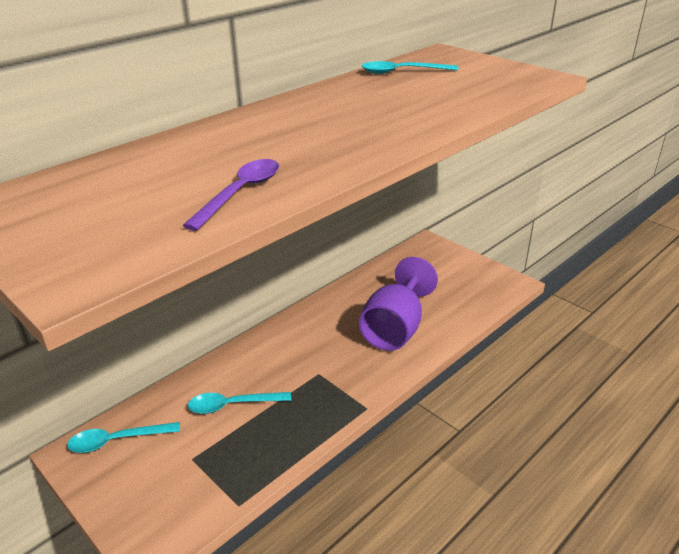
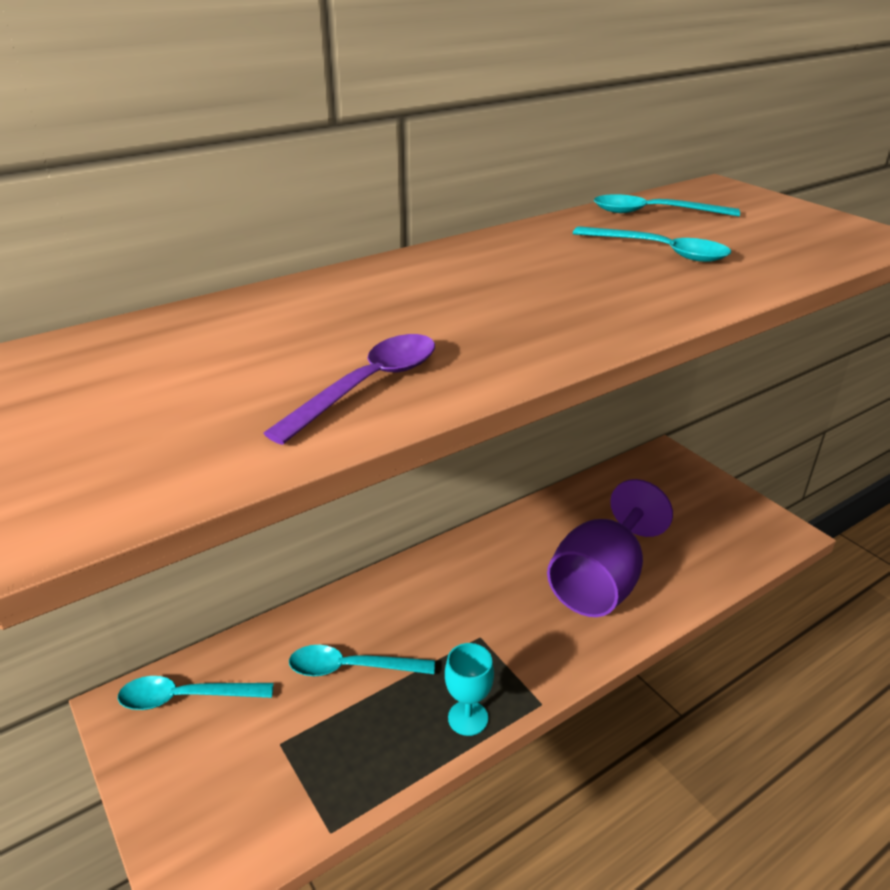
camera: 10 degrees right, 0 degrees up
none -> turquoise goblet [445,643,494,736]
none -> turquoise spoon [573,226,731,262]

